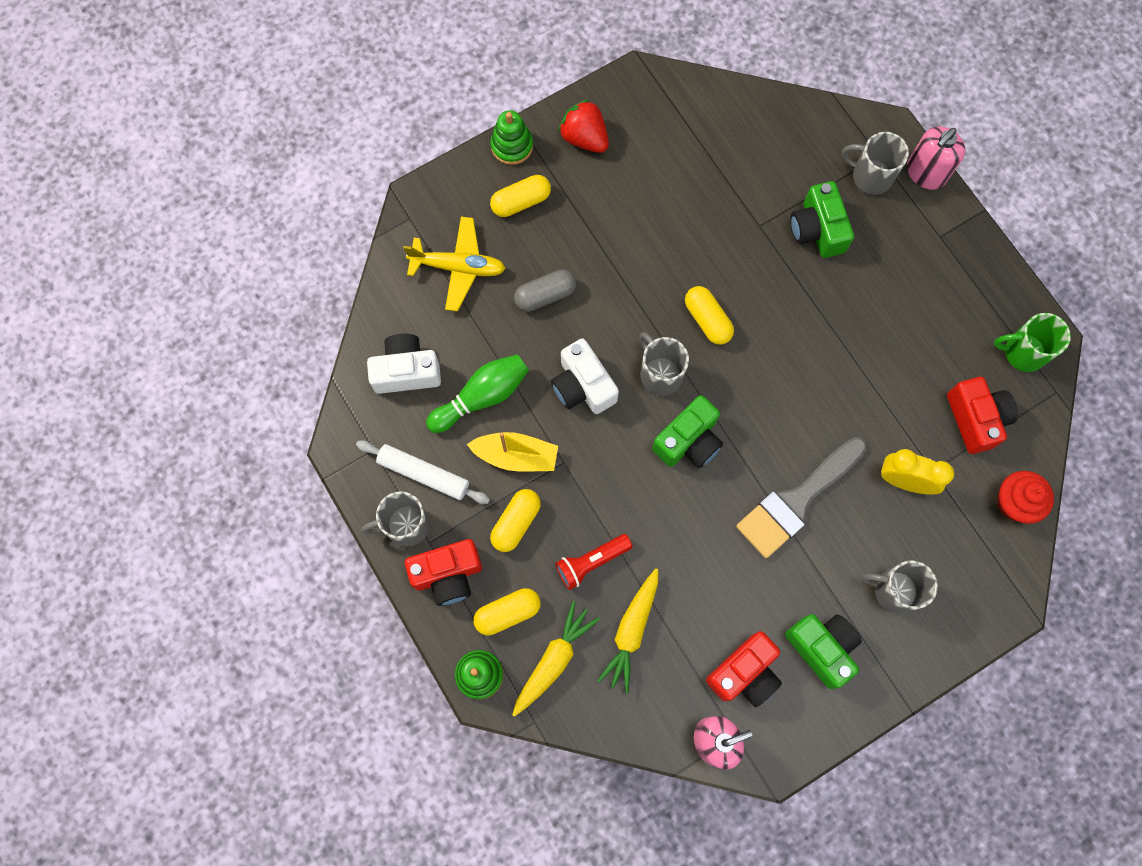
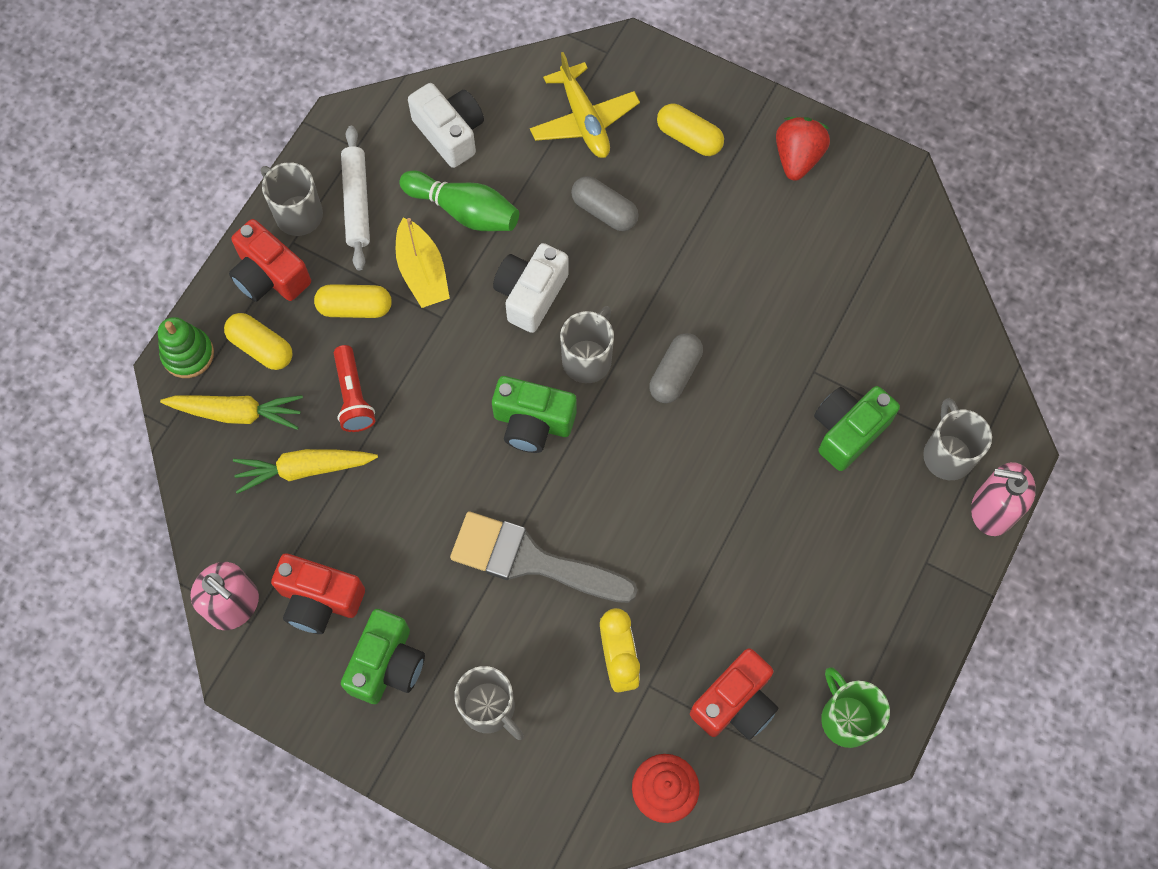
camera: 60 degrees right, 5 degrees down
green stacking toy [490,110,533,165] -> none
red flashlight [555,534,632,590] -> red flashlight turned 135 degrees counterclockwise [334,345,375,432]
yellow capsule [685,286,734,345] -> grey capsule [649,333,703,403]
grey mug [861,560,938,614] -> grey mug turned 150 degrees clockwise [454,666,524,740]

